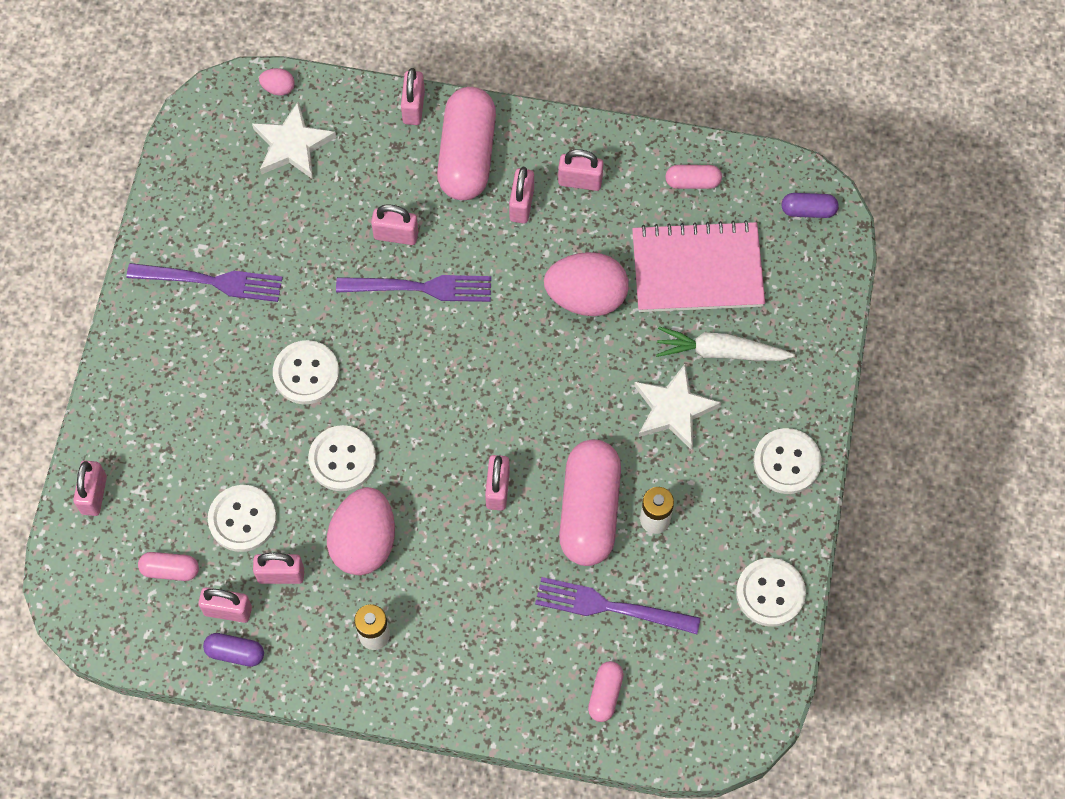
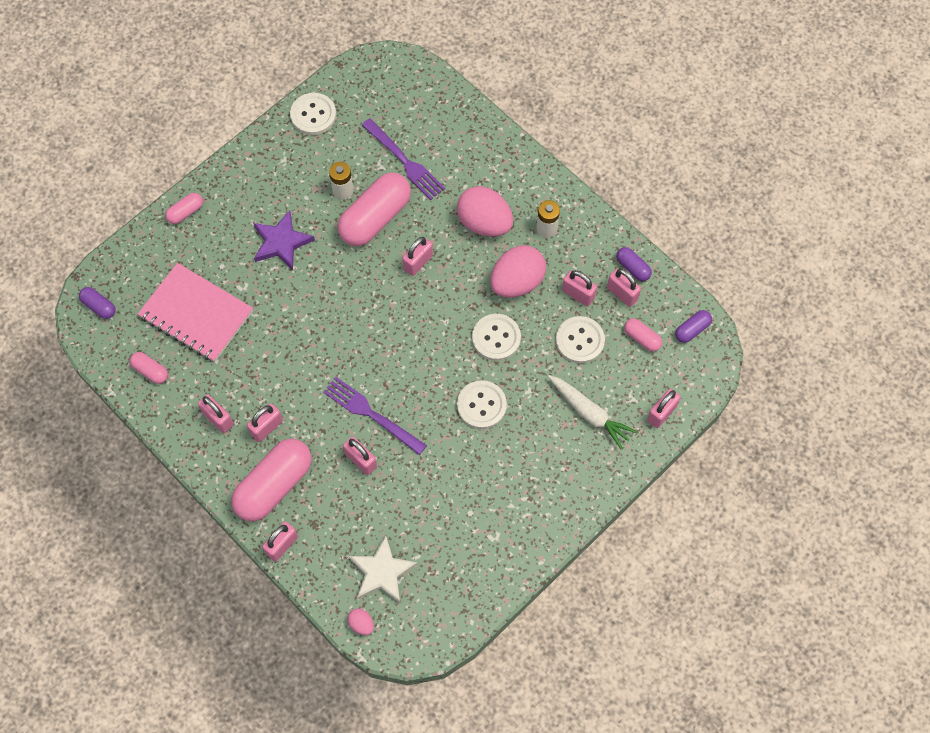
camera: 145 degrees left, 0 degrees up
purple fork [127,263,283,302] -> none
pink egg [544,252,629,316] -> pink egg moved to [457,186,513,237]
pink capsule [588,661,624,722] -> pink capsule moved to [165,193,203,224]
white star [634,364,721,450] -> purple star [253,210,315,270]
white carrot [656,327,795,361] -> white carrot moved to [548,375,637,449]
white button [754,428,822,494] -> none
none -> purple capsule [675,310,712,343]

